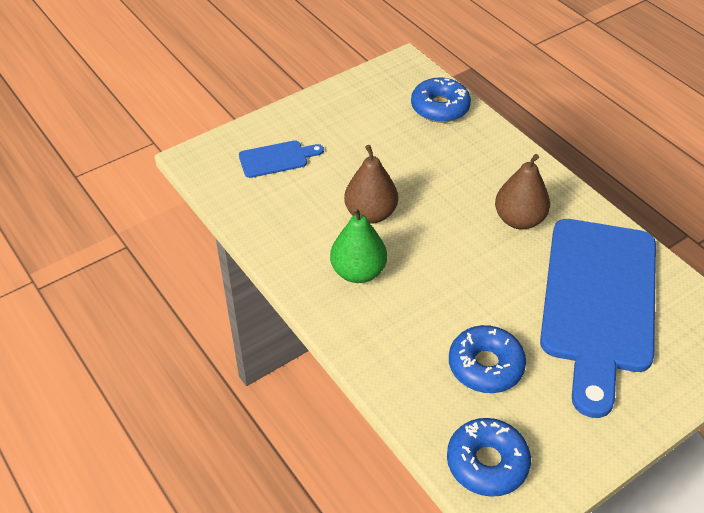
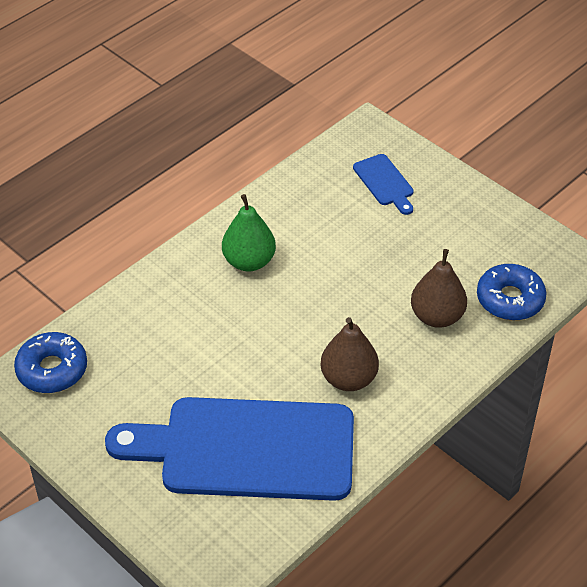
camera: 80 degrees right, 0 degrees up
brown pear [344,145,398,224] -> brown pear moved to [411,249,467,328]
blue donut [449,325,526,393] -> none

